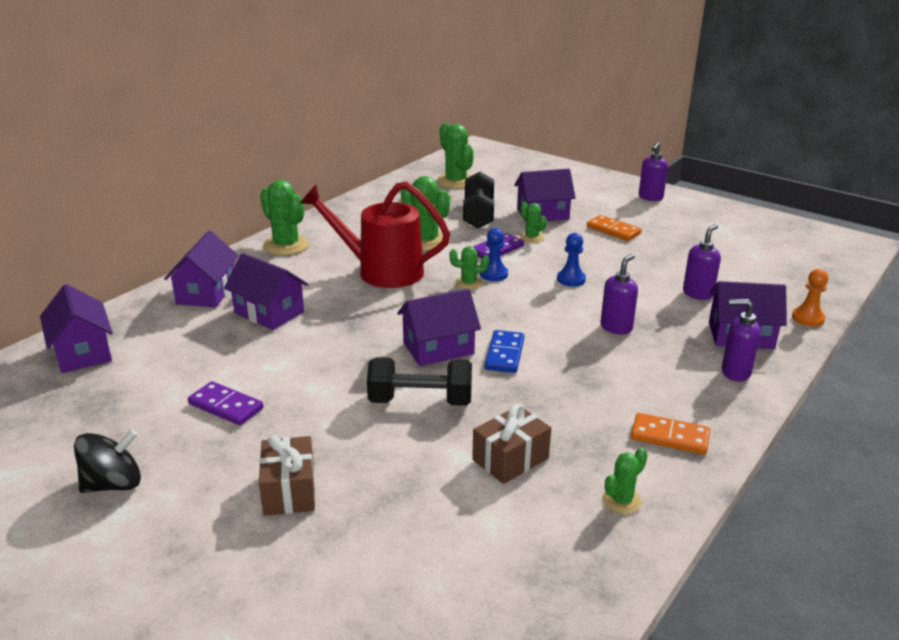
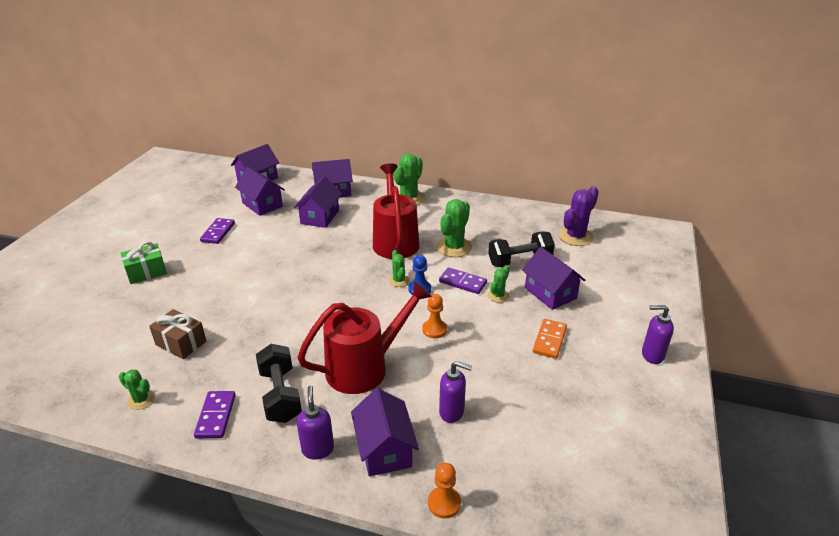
camera: 70 degrees right, 5 degrees up
black spinning top [74,429,141,493] -> none
brown gift [259,435,315,516] -> green gift [121,241,167,284]
black dumbbell [367,357,472,406] -> black dumbbell moved to [256,344,302,423]
purple house [397,289,481,366] -> purple house moved to [235,167,285,216]
green cactus [437,123,474,189] -> purple cactus [558,186,599,246]
blue domino [485,330,525,373] -> none
blue pawn [557,233,586,287] -> orange pawn [422,294,447,338]
purple soap dispenser [600,254,638,334] -> red watering can [297,281,432,394]
orange domino [631,413,710,455] -> purple domino [194,391,236,438]

